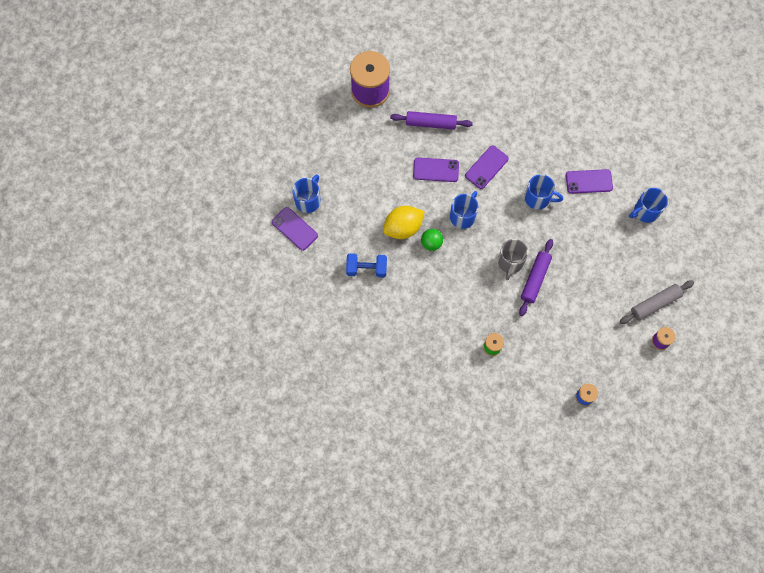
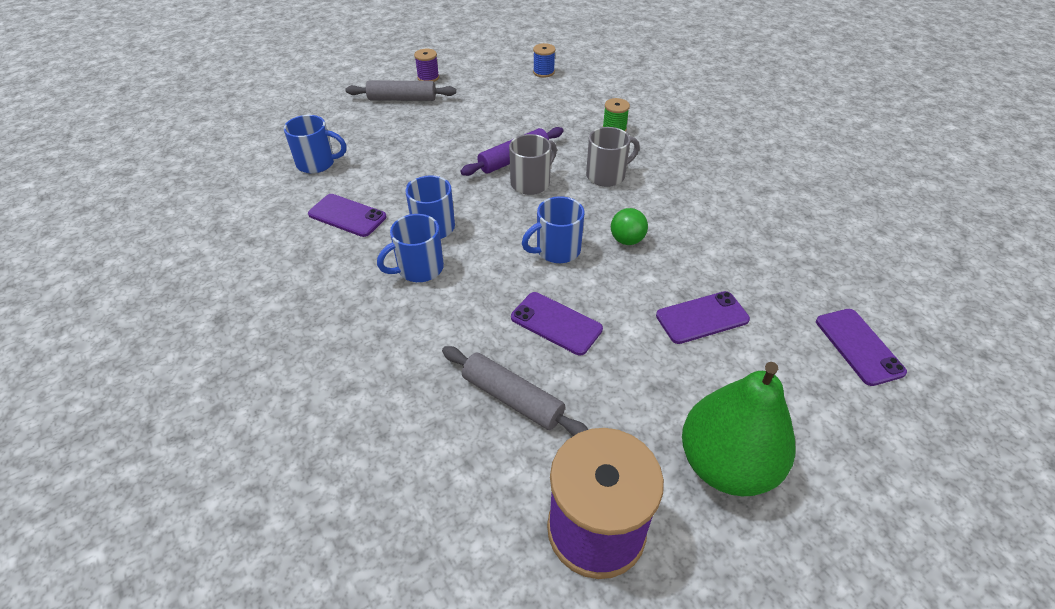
camera: 150 degrees left, 25 degrees down
blue mug [292,174,321,213] -> blue mug moved to [377,214,444,282]
blue dumbbell [346,253,387,278] -> none
yellow lemon [383,206,425,239] -> none
purple rolling pin [390,111,473,130] -> grey rolling pin [442,346,588,436]
purple phone [465,146,509,189] -> purple phone moved to [656,291,750,344]
none -> grey mug [586,127,640,187]
none -> green pear [682,362,795,496]

